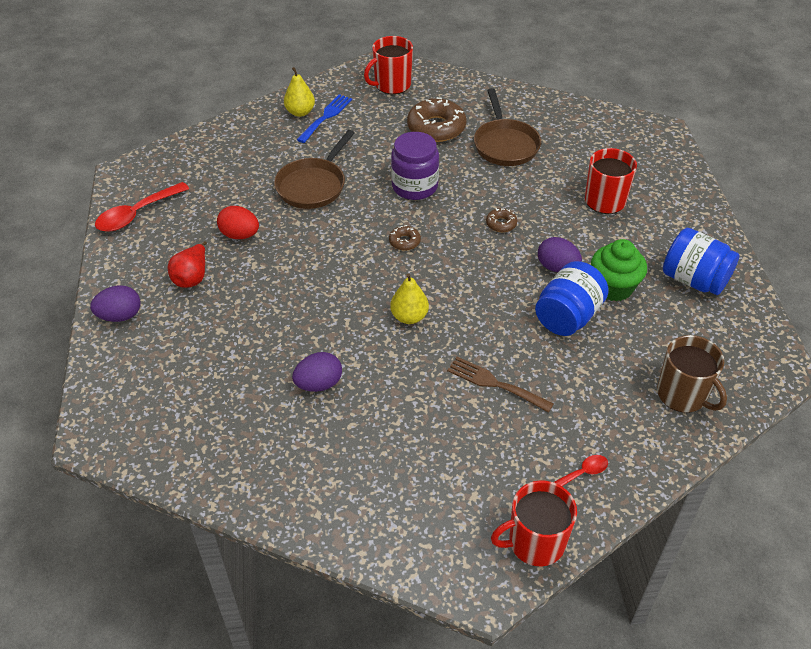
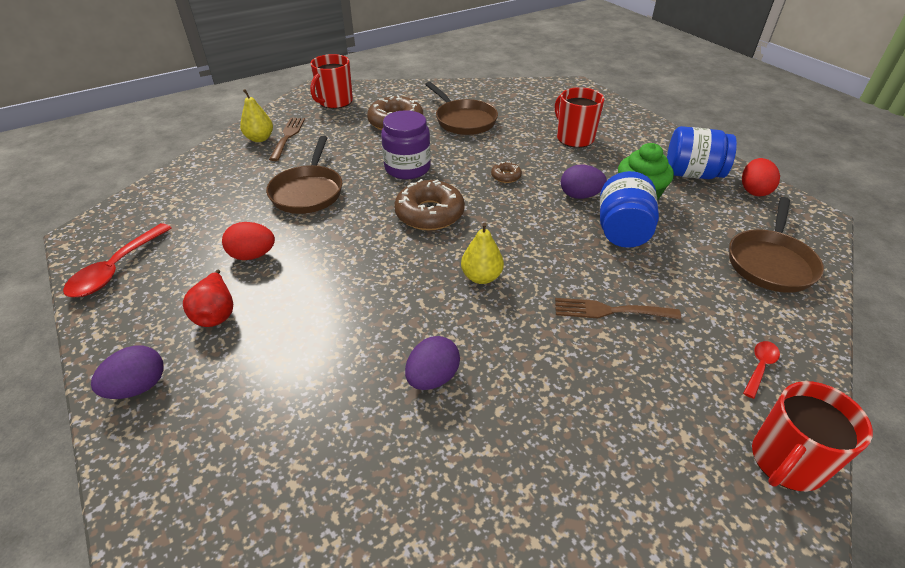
camera: 25 degrees left, 5 degrees down
blue fork [297,94,352,143] -> brown fork [269,118,305,161]
brown donut [389,225,421,251] -> brown donut [394,179,465,231], size x2.10
brown mug [657,335,727,413] -> brown pan [729,197,824,293]
none -> red egg [742,158,780,196]

